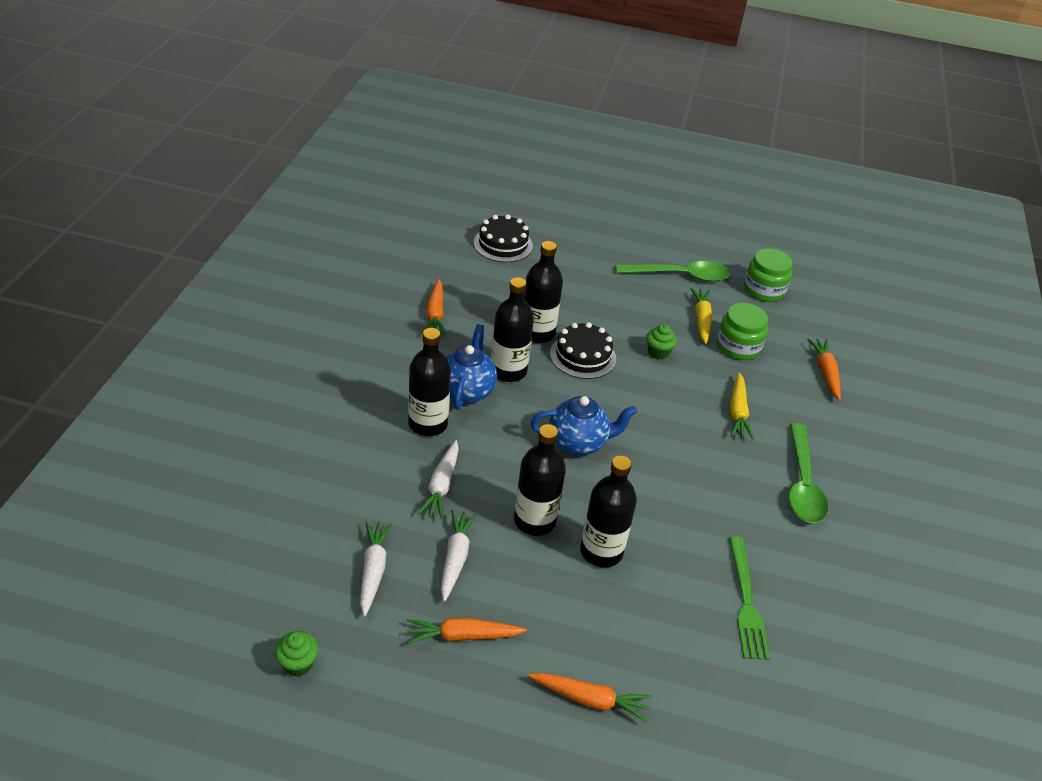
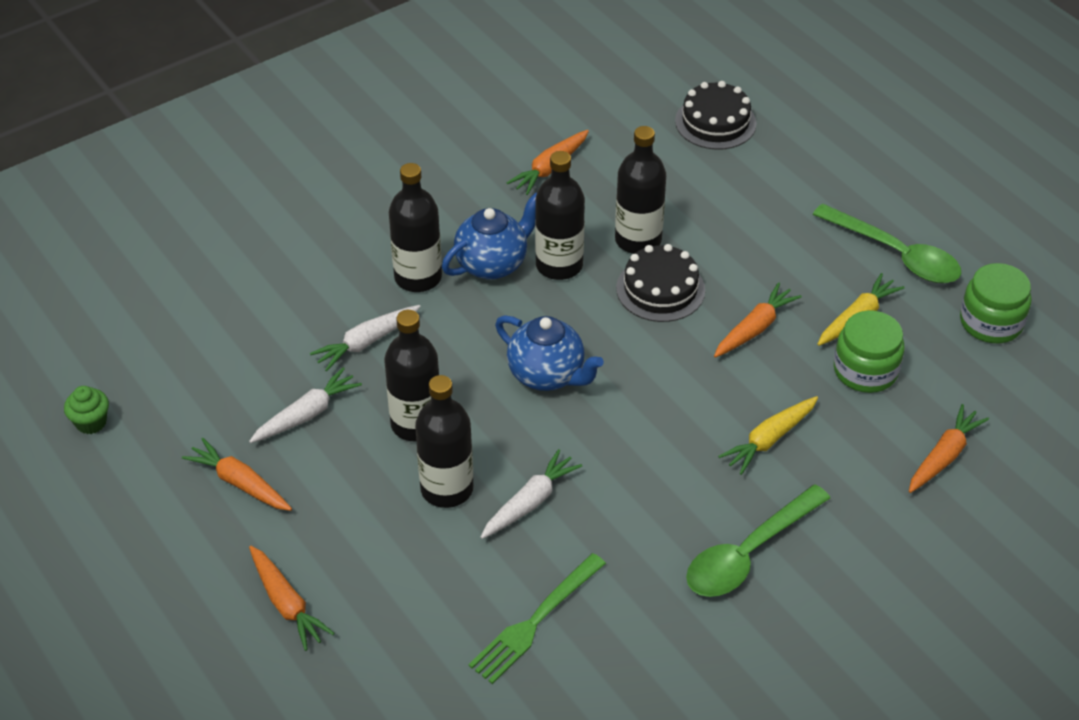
camera: 45 degrees right, 5 degrees up
white carrot [360,521,392,617] -> white carrot moved to [480,449,582,539]
green cupcake [646,324,677,360] -> orange carrot [714,282,802,358]

